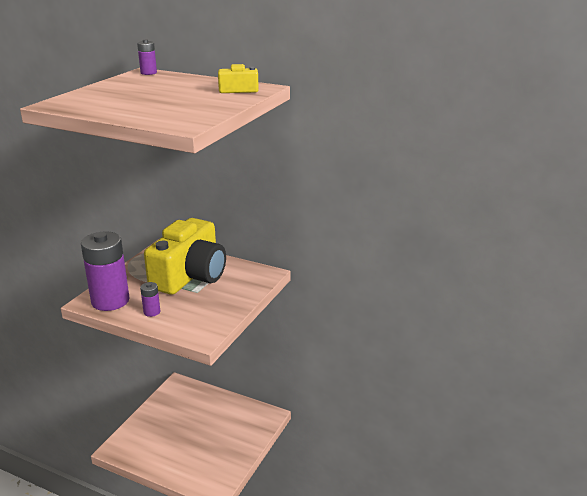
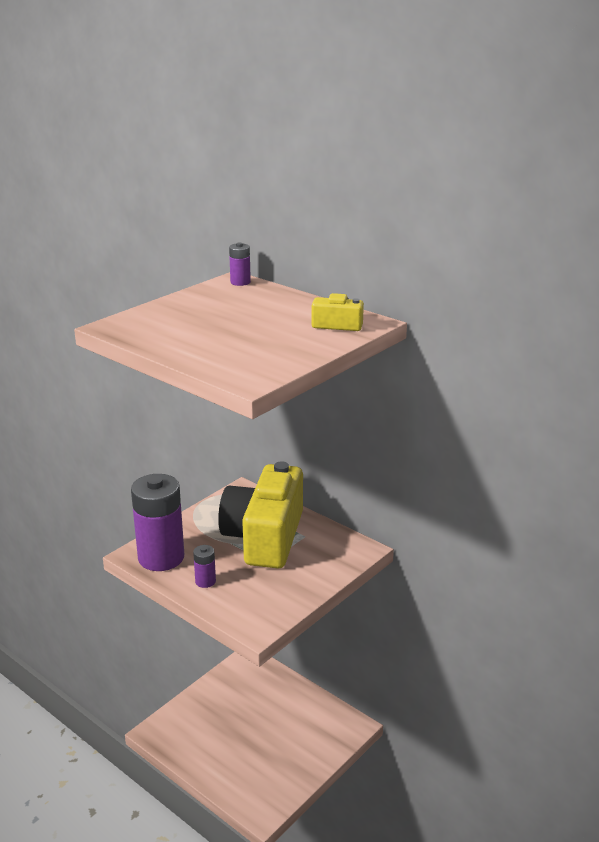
camera: 15 degrees right, 0 degrees up
yellow camera [144,218,226,295] -> yellow camera turned 150 degrees clockwise [218,461,303,568]

